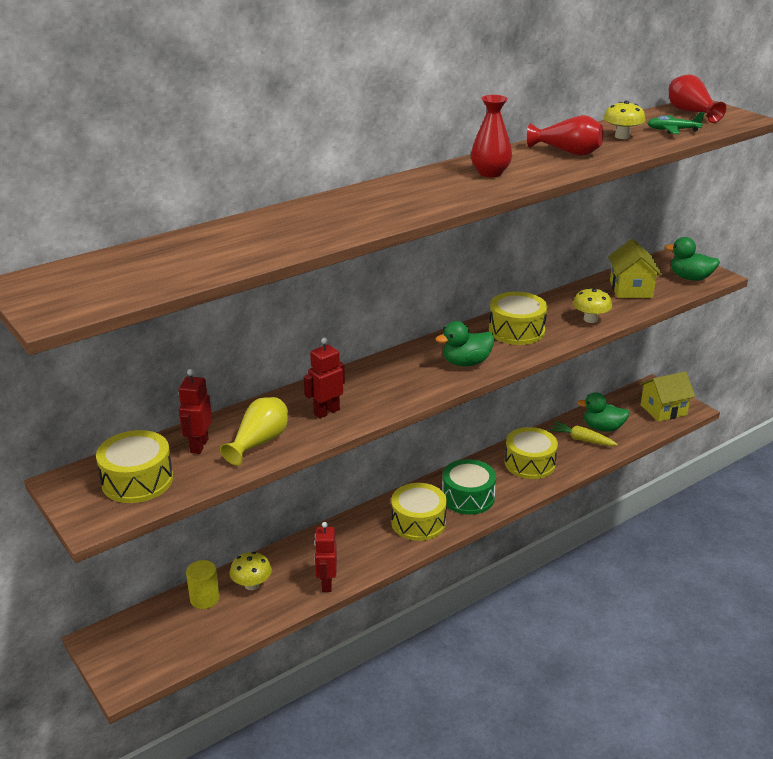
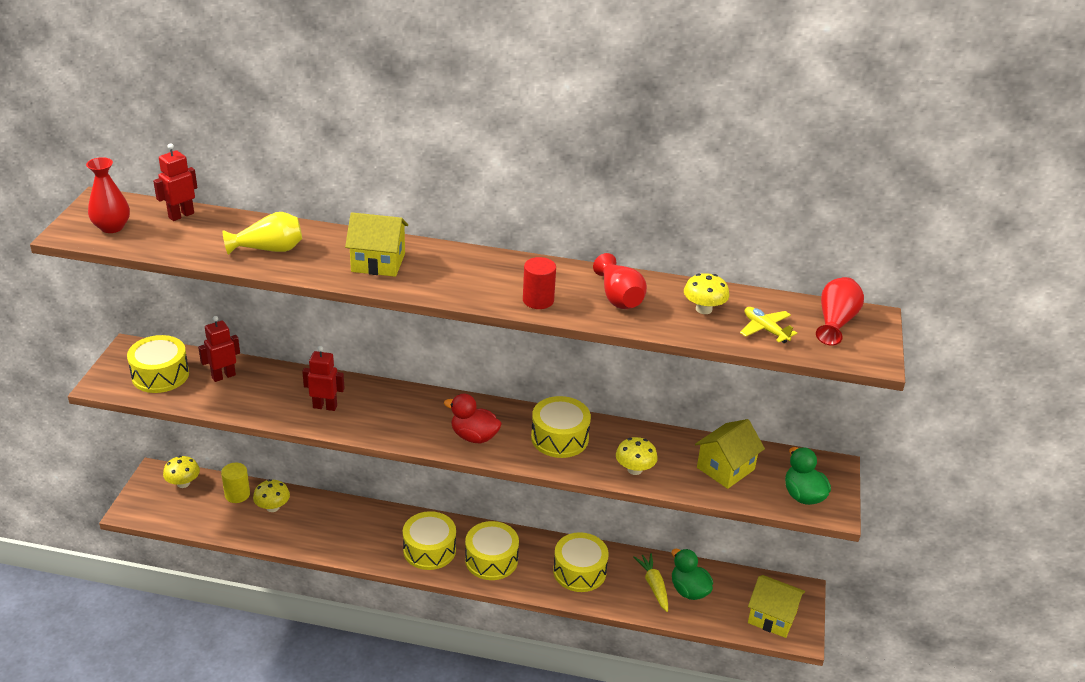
camera: 45 degrees right, 5 degrees up
yellow vase [220,397,288,466] -> yellow vase moved to [223,212,302,255]
red robot [314,522,337,592] -> red robot moved to [153,143,197,221]
green duck [435,321,495,366] -> red duck [444,394,502,443]
green drum [442,459,496,515] -> yellow drum [465,521,519,580]
red vase [471,95,512,177] -> red vase moved to [86,157,130,233]
green plane [647,112,705,134] -> yellow plane [740,307,797,343]
none -> yellow mushroom [163,456,200,488]
none -> yellow house [345,212,408,277]
none -> red cylinder [523,257,556,309]

